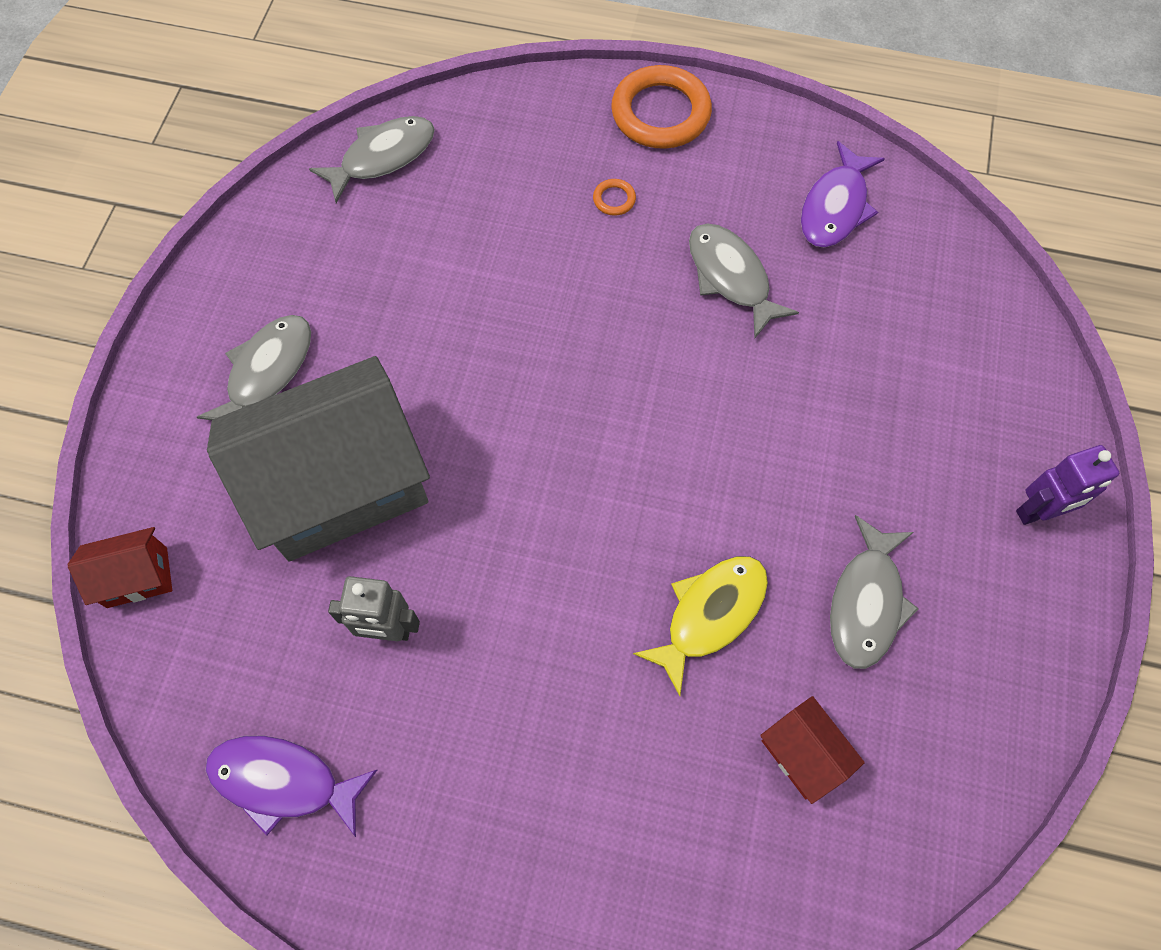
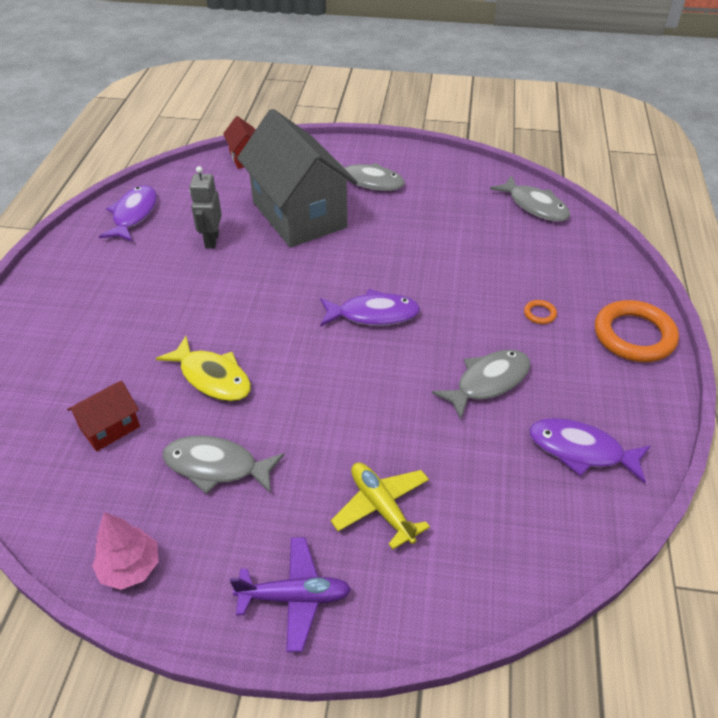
camera: 85 degrees right, 20 degrees down
purple robot [1016,445,1119,525] -> purple plane [230,537,351,652]
none -> pink tree [92,512,158,590]
none -> purple fish [320,289,420,327]
none -> yellow plane [331,462,430,549]

